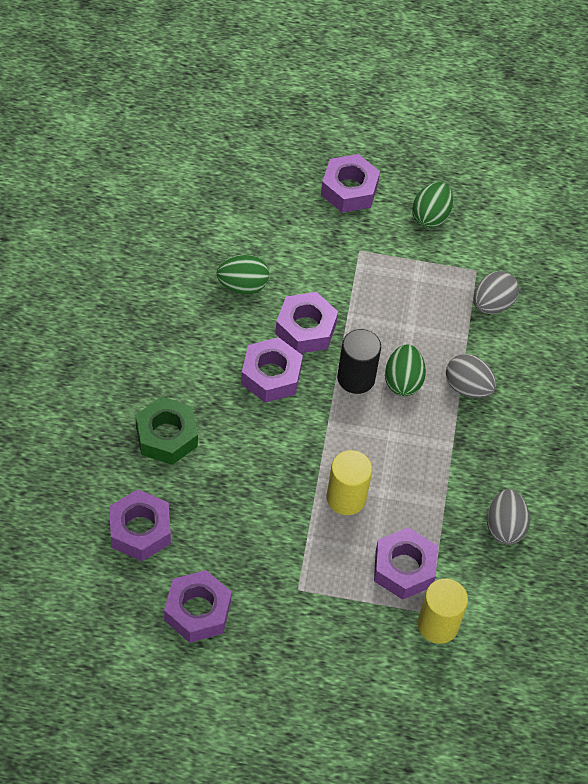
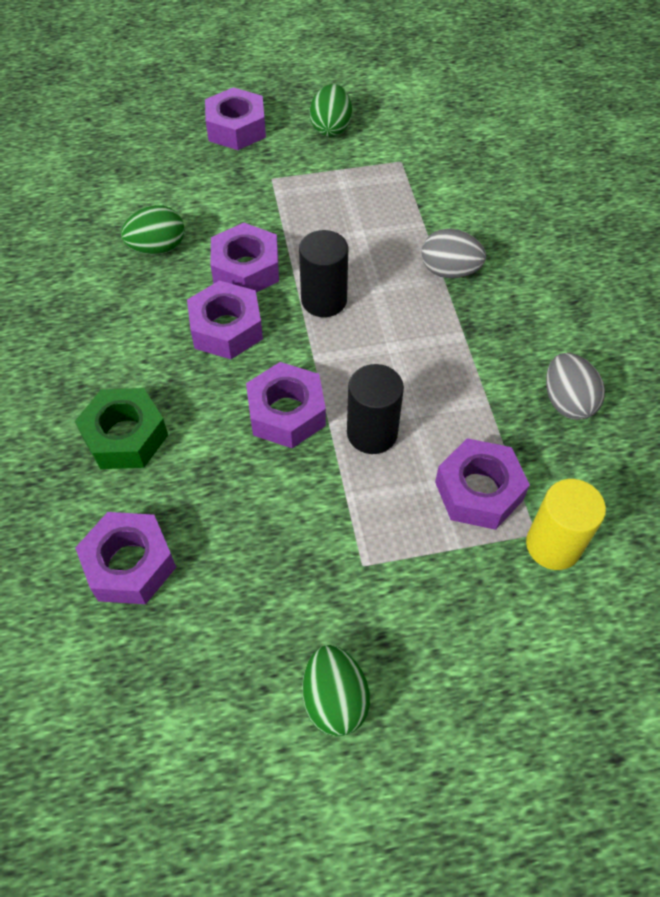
camera: 15 degrees left, 0 degrees up
purple nut [164,570,232,643] -> purple nut moved to [246,362,326,448]
yellow cylinder [327,450,372,515] -> black cylinder [347,364,404,454]
green egg [385,344,426,396] -> green egg moved to [302,645,370,736]
grey egg [473,271,519,314] -> none

